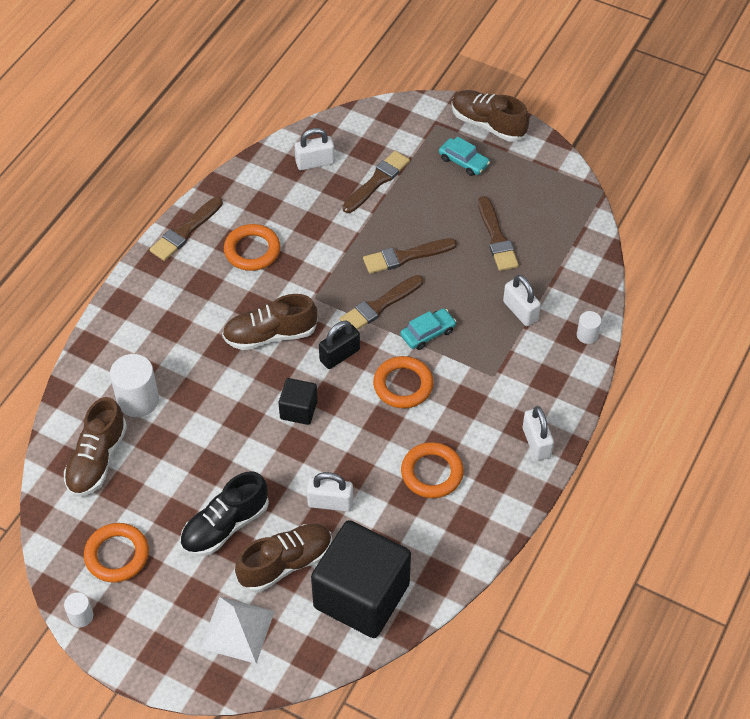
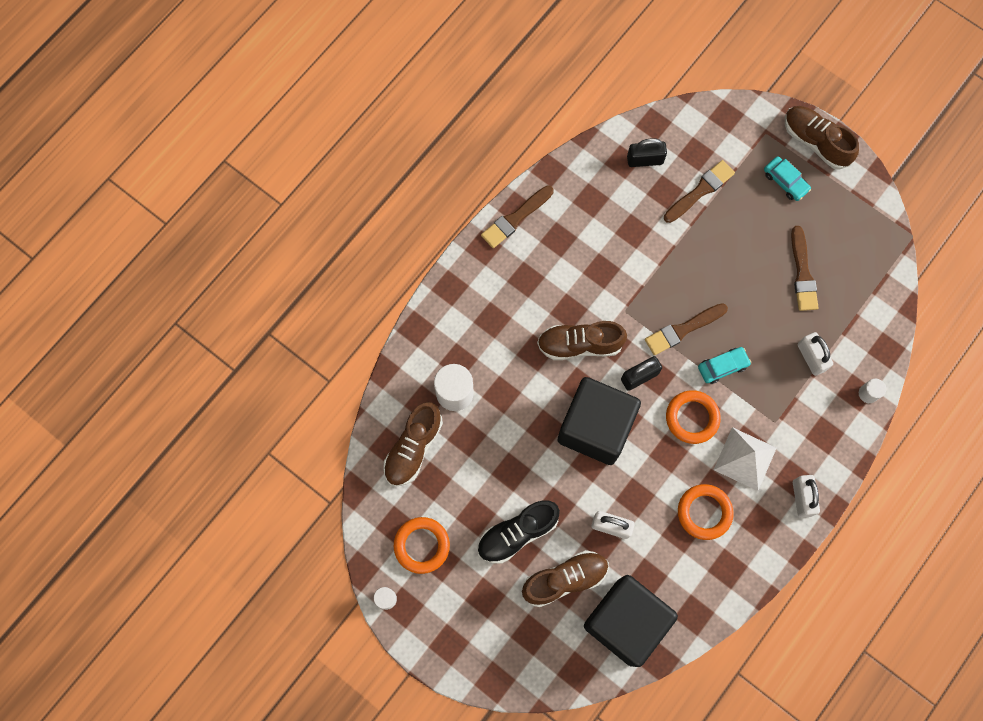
camera: 10 degrees right, 20 degrees up
white pyramid [200,597,275,664] -> white pyramid moved to [714,427,777,491]
orange ring [224,224,280,271] -> none
black cube [278,378,318,425] -> black cube [558,377,641,465], size x2.15
white padlock [295,128,335,170] -> black padlock [627,138,667,167]
brown brush [363,238,457,274] -> none

